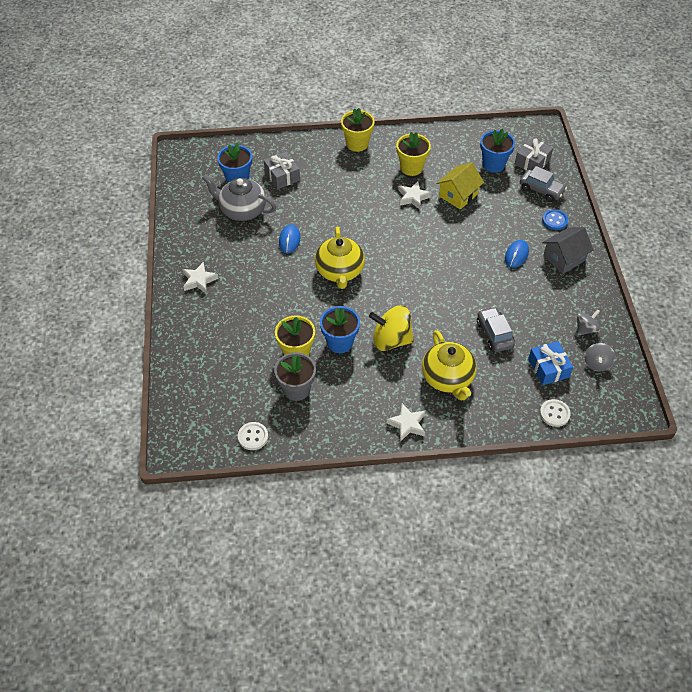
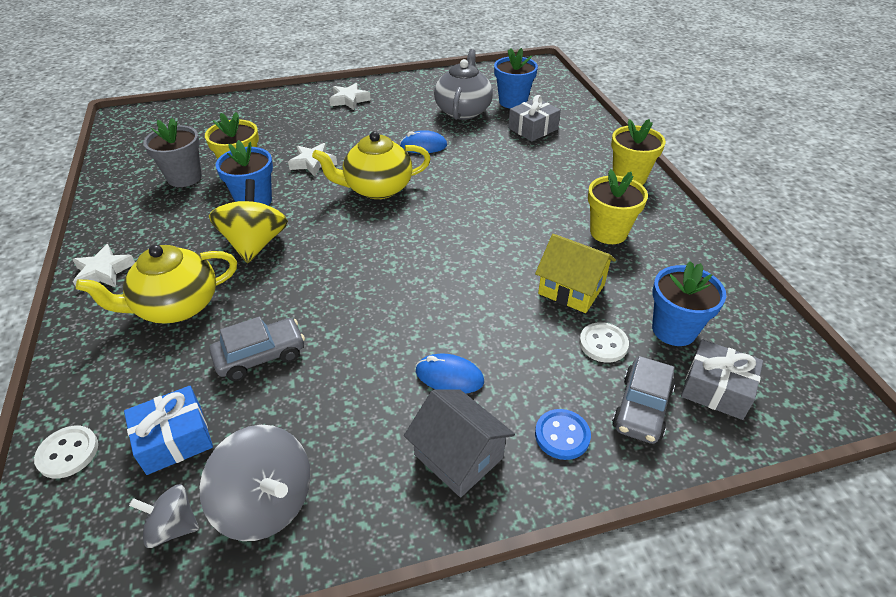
camera: 80 degrees right, 10 degrees down
white button [238,422,268,450] -> white button moved to [579,322,629,363]
white star [399,181,432,210] -> white star moved to [288,143,337,177]
grey spinning top [577,309,601,335] -> grey spinning top [200,425,311,541], size x1.76

